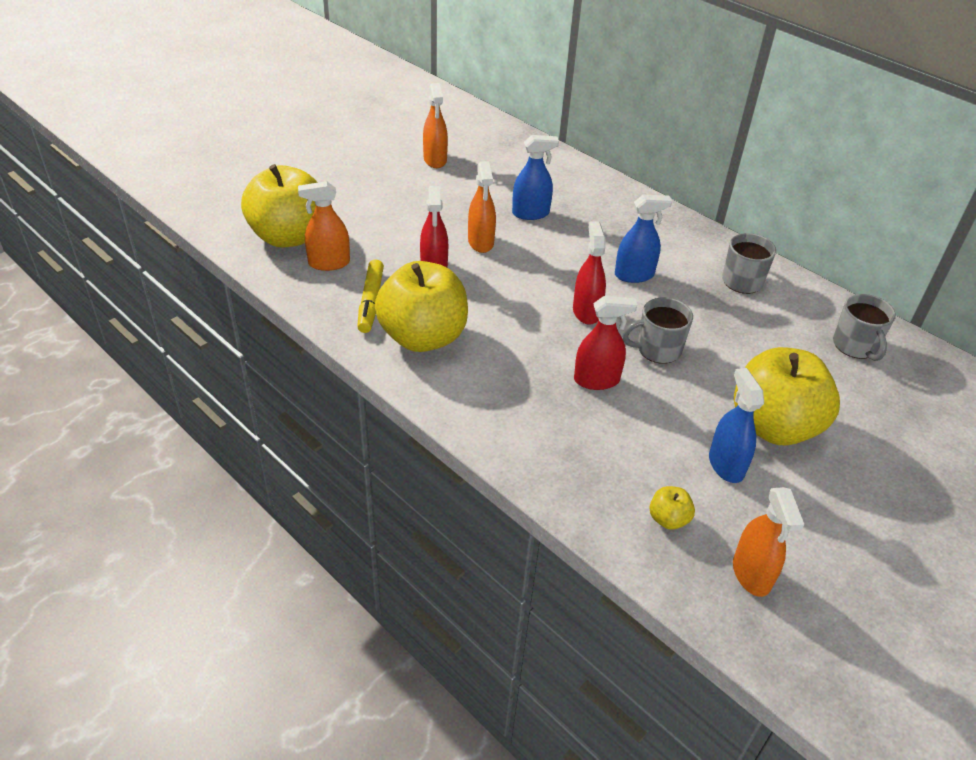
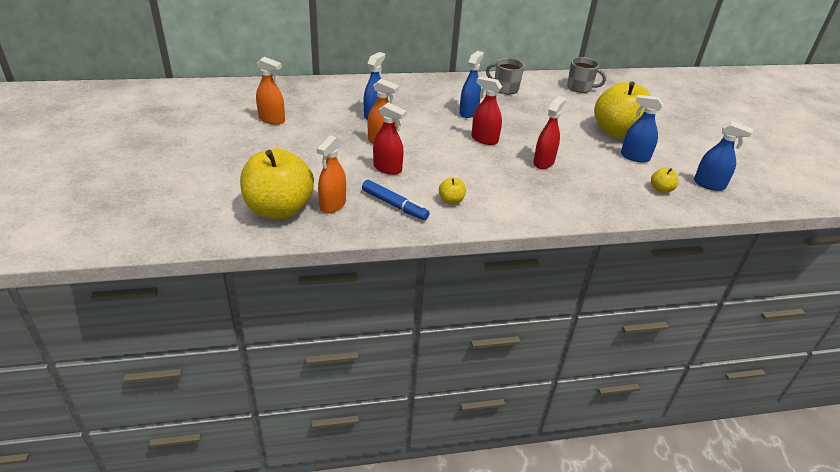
camera: 55 degrees left, 5 degrees down
yellow marker [357,259,384,333] -> blue marker [362,180,430,220]
yellow apple [375,261,468,352] -> yellow apple [439,177,466,204], size x0.41
grey mug [622,297,693,364] -> none
orange spray bottle [733,487,804,597] -> blue spray bottle [694,121,753,191]

